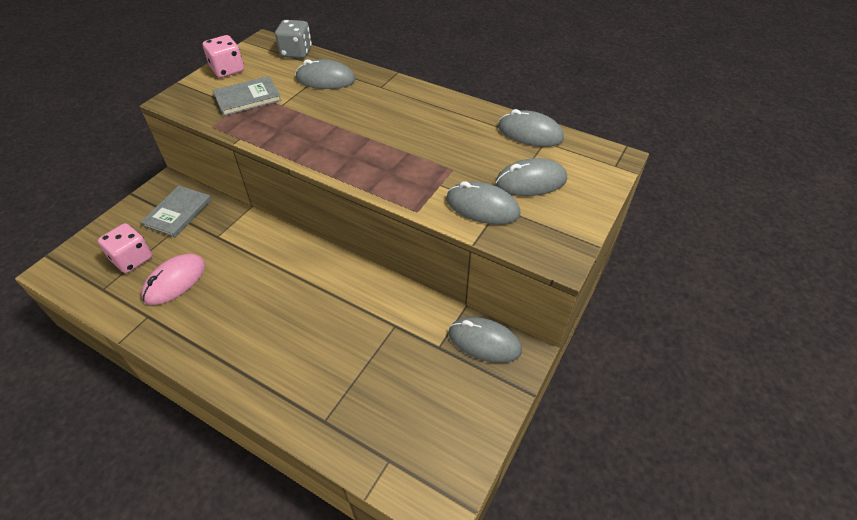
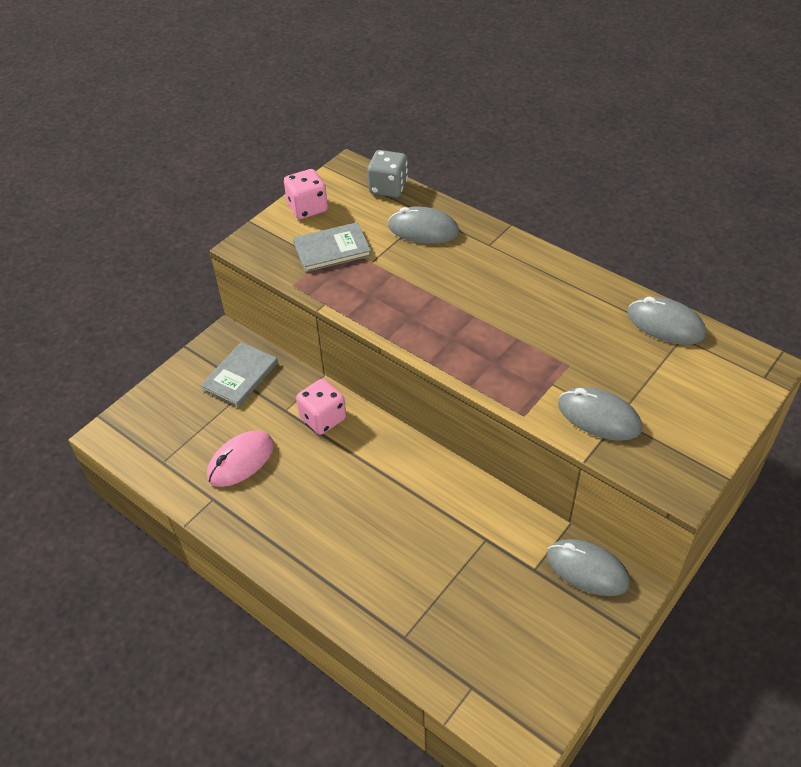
camera: 10 degrees right, 0 degrees up
pink dice [98,223,152,273] -> pink dice moved to [296,379,346,435]
grey mouse [495,158,567,196] -> none

